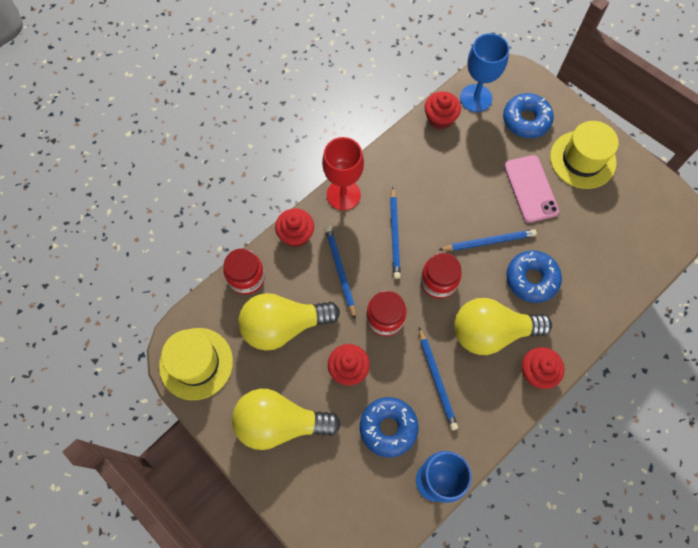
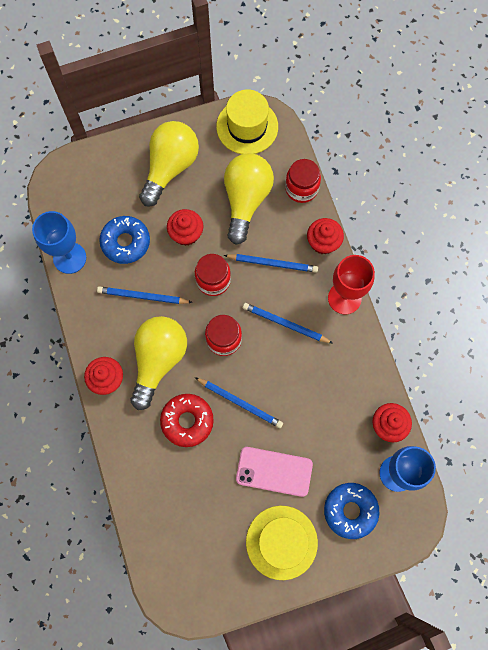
camera: 115 degrees right, 5 degrees up
blue pencil [439,229,537,251] -> blue pencil turned 75 degrees counterclockwise [195,377,283,428]
blue donut [506,251,562,303] -> red donut [160,394,214,447]

